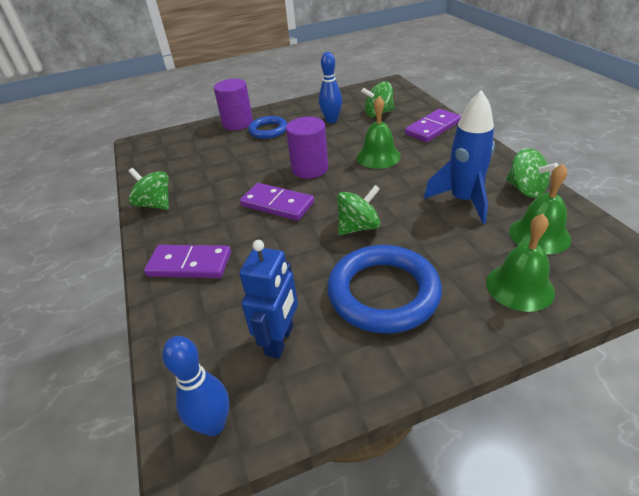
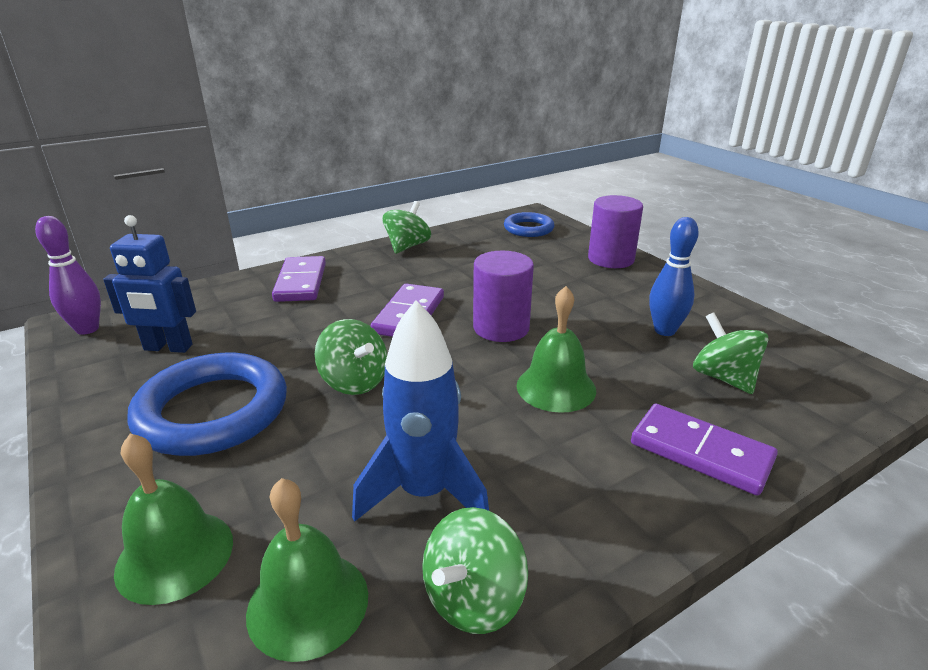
camera: 75 degrees right, 10 degrees down
blue bowling pin [162,336,229,436] -> purple bowling pin [35,216,101,335]
blue ring [248,116,287,139] -> blue ring moved to [504,212,555,237]

